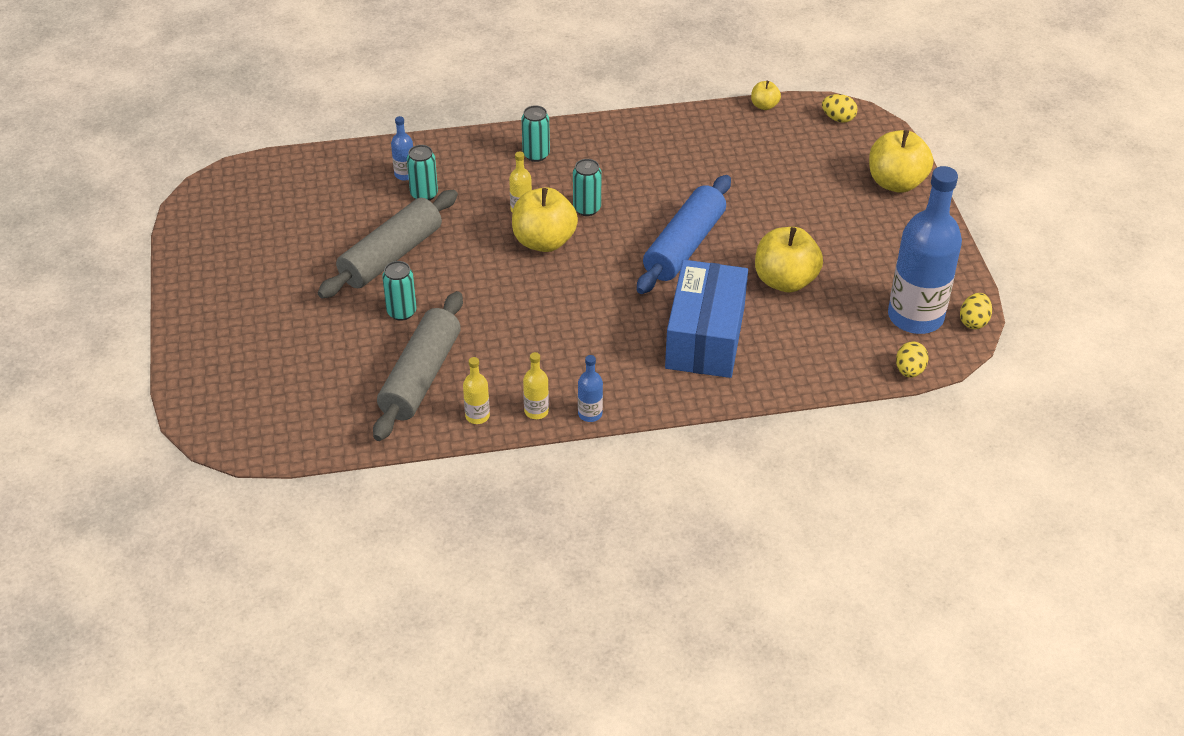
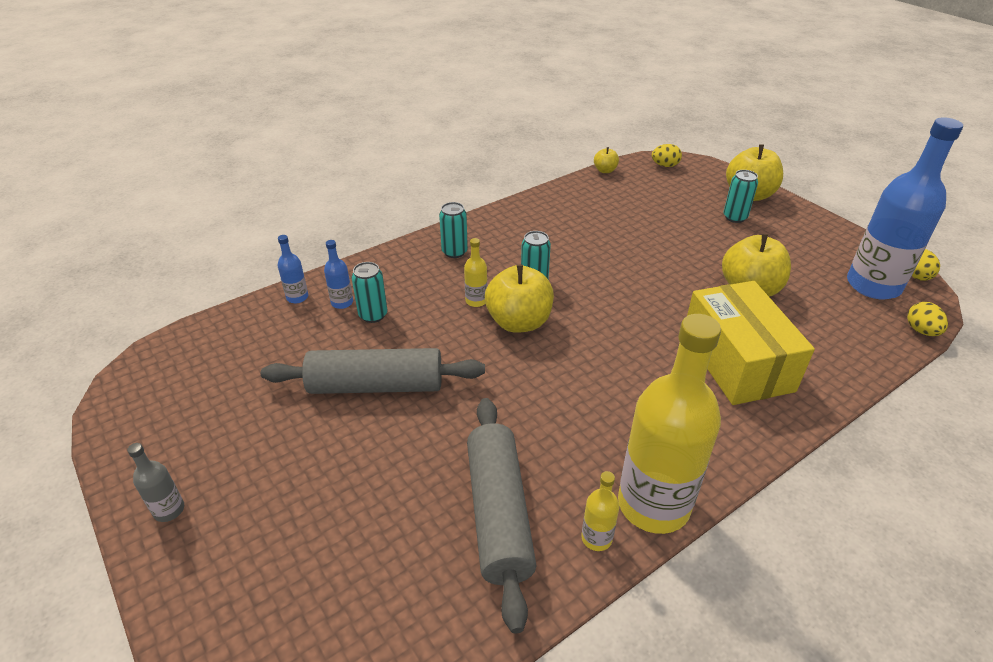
camera: 25 degrees left, 5 degrees down
grey rolling pin [318,190,458,298] -> grey rolling pin turned 75 degrees clockwise [261,348,485,394]
turquoise can [382,261,416,321] -> turquoise can moved to [724,170,758,223]
yellow bottle [523,352,549,419] -> yellow bottle [618,314,721,534], size x2.43
blue bottle [578,355,603,422] -> blue bottle moved to [278,235,308,303]
blue rolling pin [637,175,731,294] -> none
blue box [665,260,748,378] -> yellow box [687,281,815,405]
none -> grey bottle [127,443,184,522]

